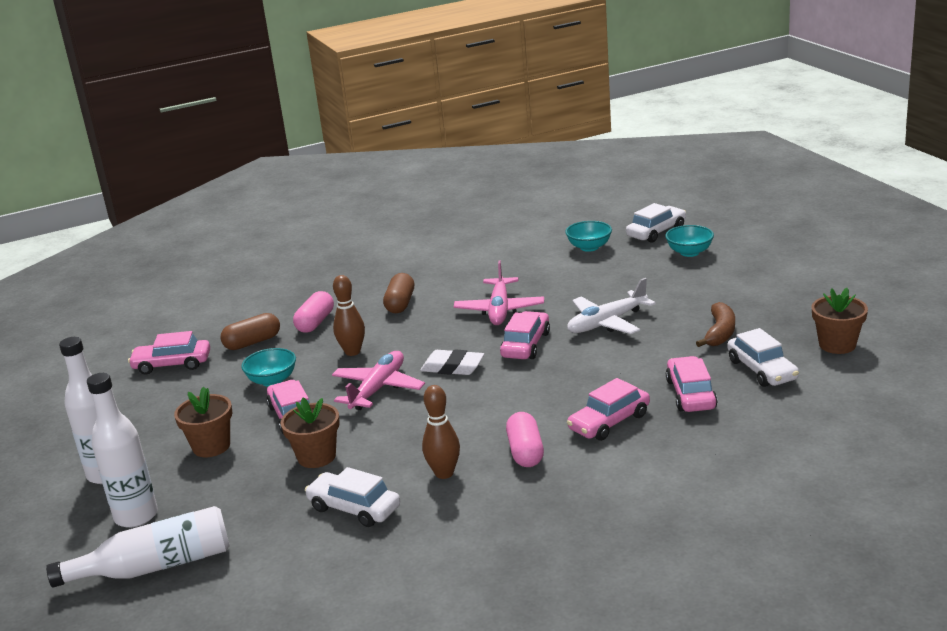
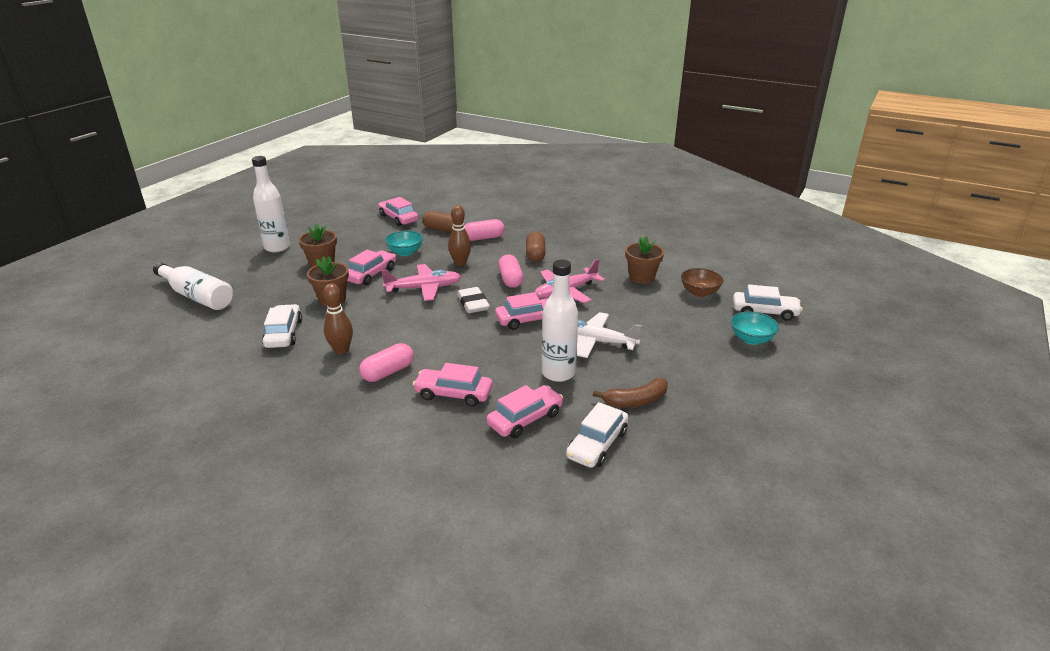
camera: 50 degrees right, 5 degrees up
white bottle [87,373,158,528] -> white bottle moved to [542,260,578,382]
brown capsule [383,273,414,313] -> brown capsule turned 60 degrees counterclockwise [526,231,546,262]
turquoise bowl [565,221,612,252] -> brown bowl [681,268,723,297]
brown flower pot [812,288,868,354] -> brown flower pot moved to [625,236,664,284]
none -> pink capsule [498,254,523,288]

